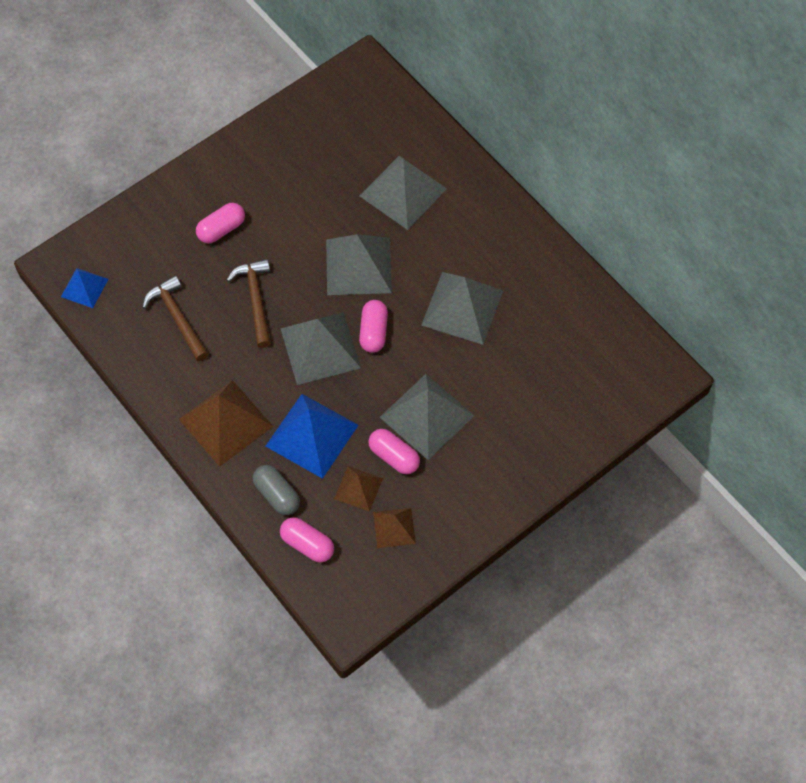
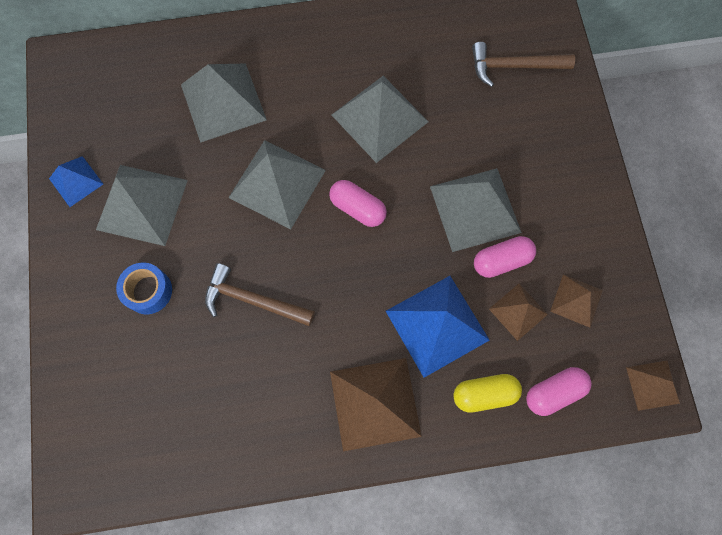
camera: 60 degrees left, 10 degrees up
blue pyramid [61,268,108,308] -> blue pyramid moved to [49,156,103,207]
brown hammer [142,275,209,361] -> brown hammer moved to [472,42,575,87]
pink capsule [196,203,245,243] -> blue tape [116,263,172,314]
grey capsule [253,465,300,515] -> yellow capsule [453,374,522,413]
grey pyramid [281,312,361,385] -> grey pyramid moved to [96,165,188,246]
none -> brown pyramid [626,361,680,411]

